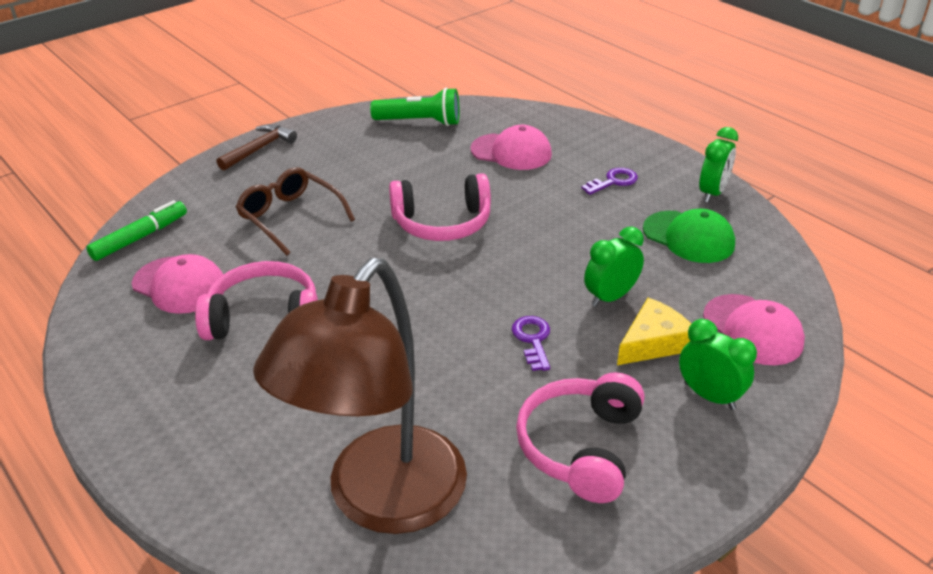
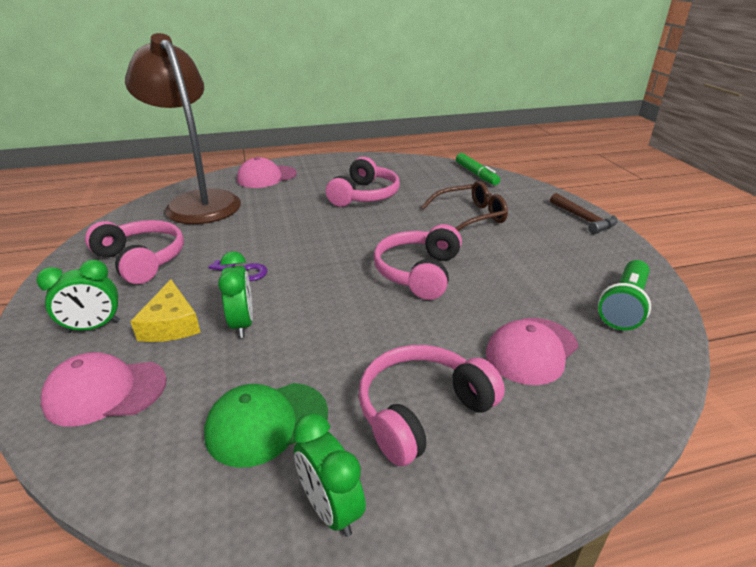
camera: 115 degrees right, 5 degrees down
pink cap [132,254,225,314] -> pink cap moved to [237,157,297,188]
purple key [582,168,638,195] -> pink headphones [359,345,505,466]

